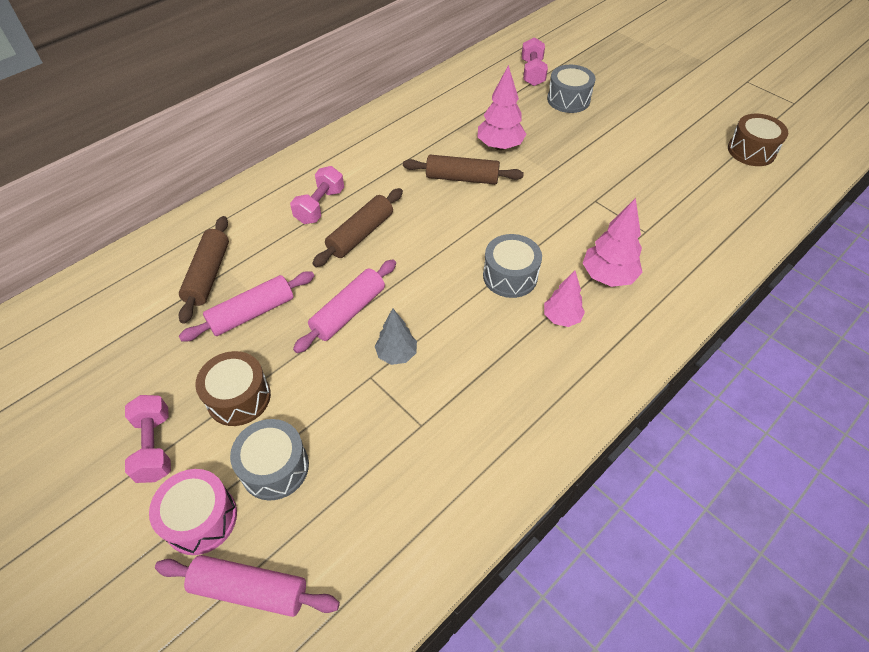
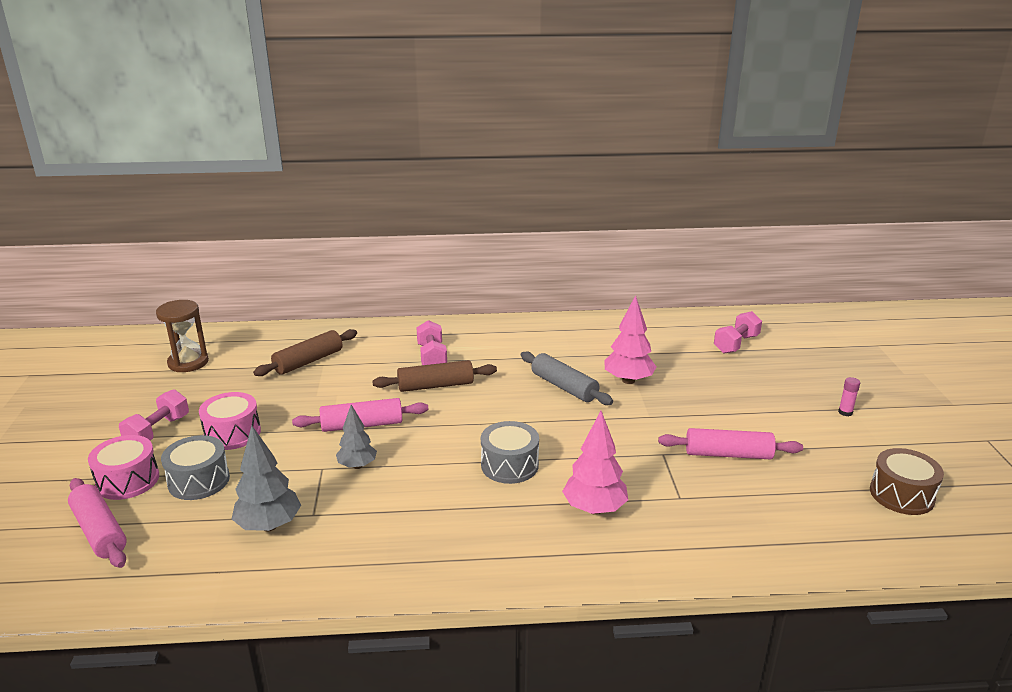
camera: 40 degrees right, 25 degrees down
pink rolling pin [179,271,314,342] -> pink rolling pin moved to [658,428,803,459]
brown drum [195,351,271,426] -> pink drum [199,392,261,450]
pink dumbbell [290,166,344,224] -> pink dumbbell turned 75 degrees counterclockwise [416,320,447,365]
brown rolling pin [403,155,524,184] -> grey rolling pin [520,351,613,405]
pink tree [544,271,585,327] -> none
grey drum [547,65,596,113] -> none
none -> brown hourglass [156,300,209,372]
none -> grey tree [232,426,301,531]
none -> pink glue stick [838,377,860,416]

